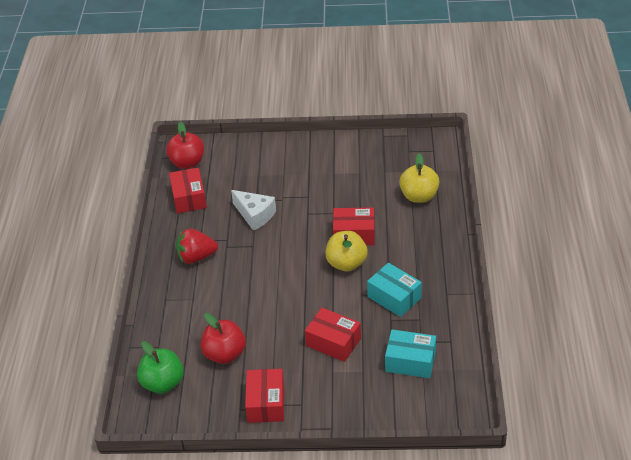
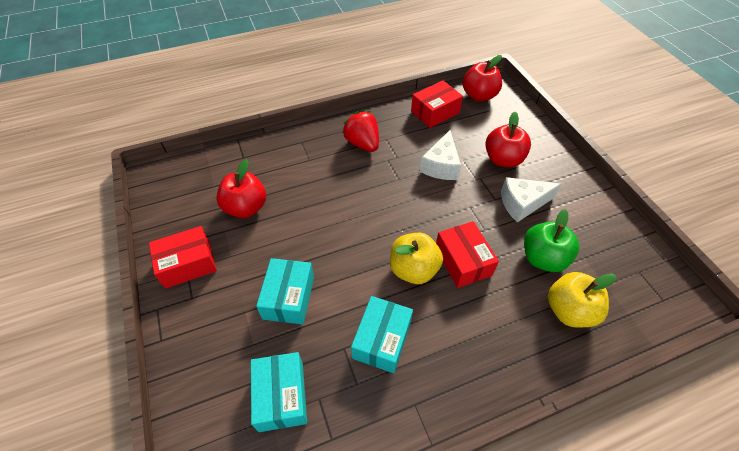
camera: 65 degrees right, 10 degrees up
green apple [137,341,184,394] -> green apple moved to [524,209,579,272]
red box [305,308,361,362] -> turquoise box [256,258,314,325]
none -> red apple [485,112,531,167]
none -> white cheese [501,177,561,223]

